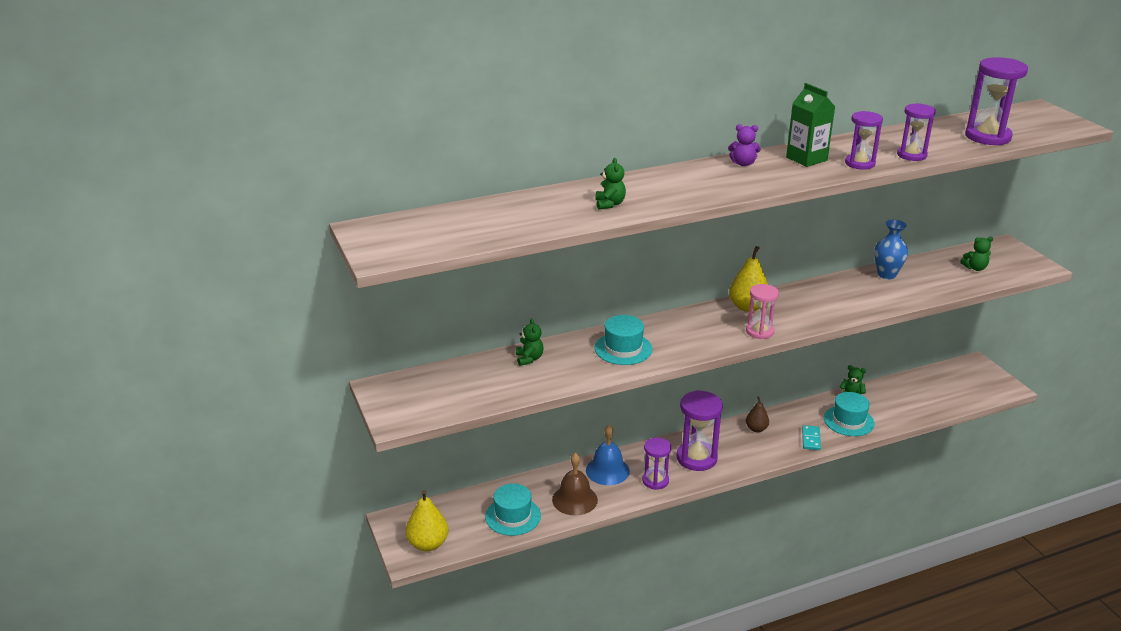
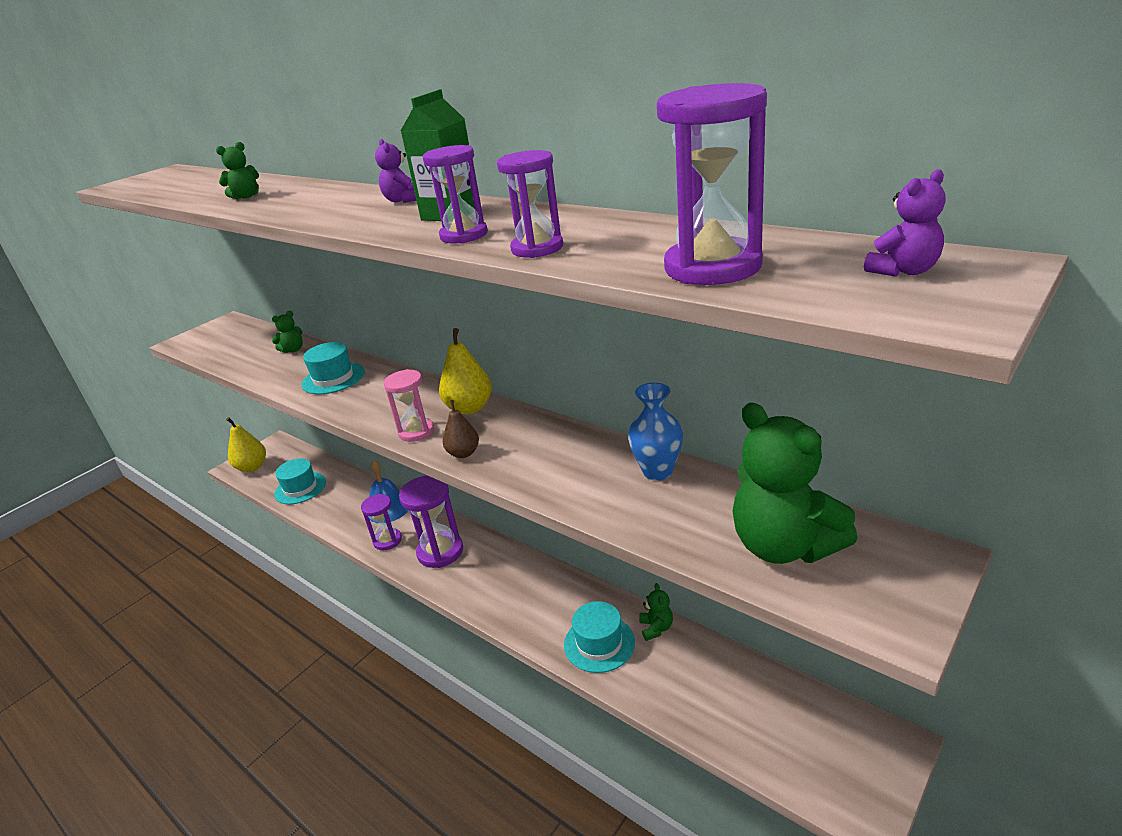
camera: 65 degrees right, 0 degrees up
brown bell [552,453,598,516] -> none
brown pear [746,396,769,432] -> brown pear moved to [443,400,479,458]
turquoise domino [802,425,821,450] -> none
green teddy bear [960,236,993,271] -> green teddy bear [733,403,858,564], size x2.23
none -> purple teddy bear [864,169,946,277]

